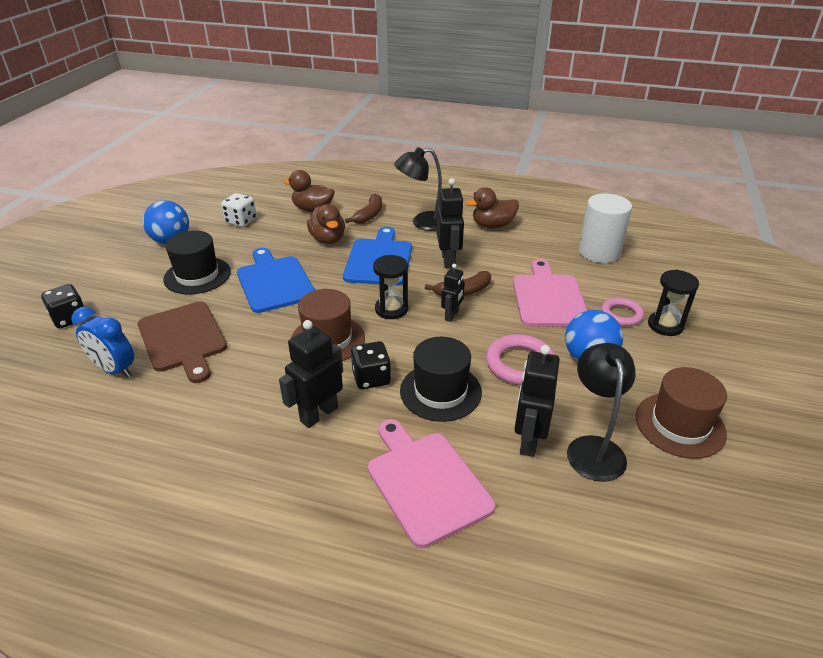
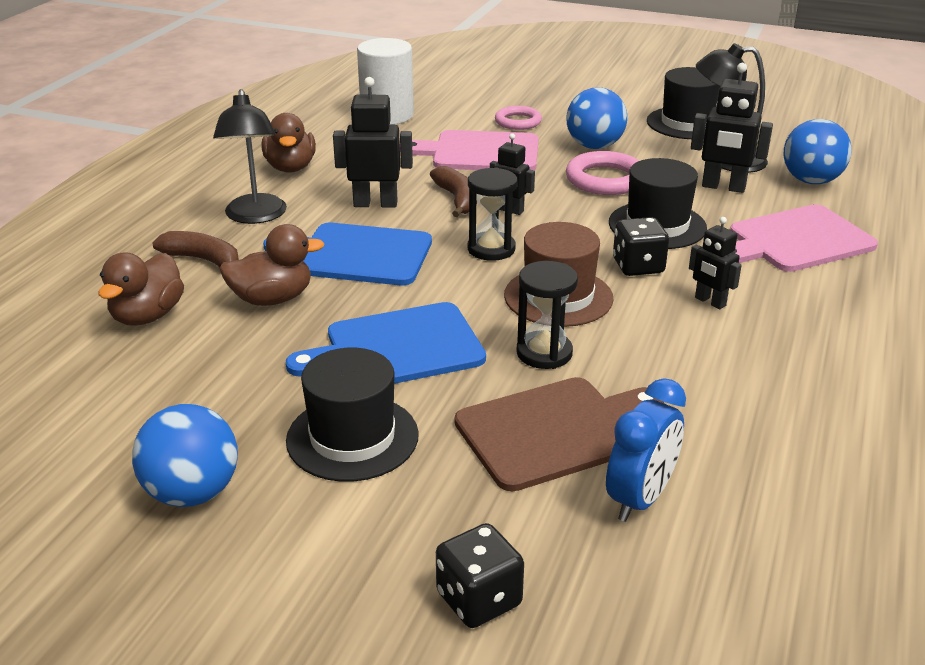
camera: 85 degrees left, 5 degrees down
white dice [221,193,257,227] -> none
black robot [279,320,343,428] -> black robot [689,217,742,309], size x0.62
brown hat [635,367,727,459] -> black hat [647,67,720,139]
black hourglass [648,269,699,336] -> black hourglass moved to [516,261,578,369]
none -> blue ball [784,119,852,184]

